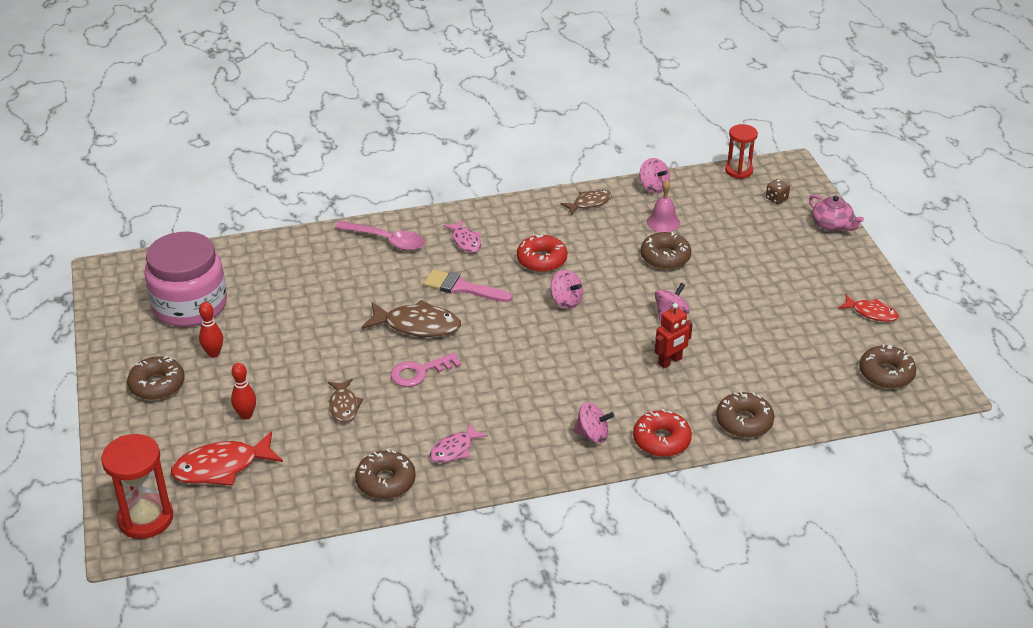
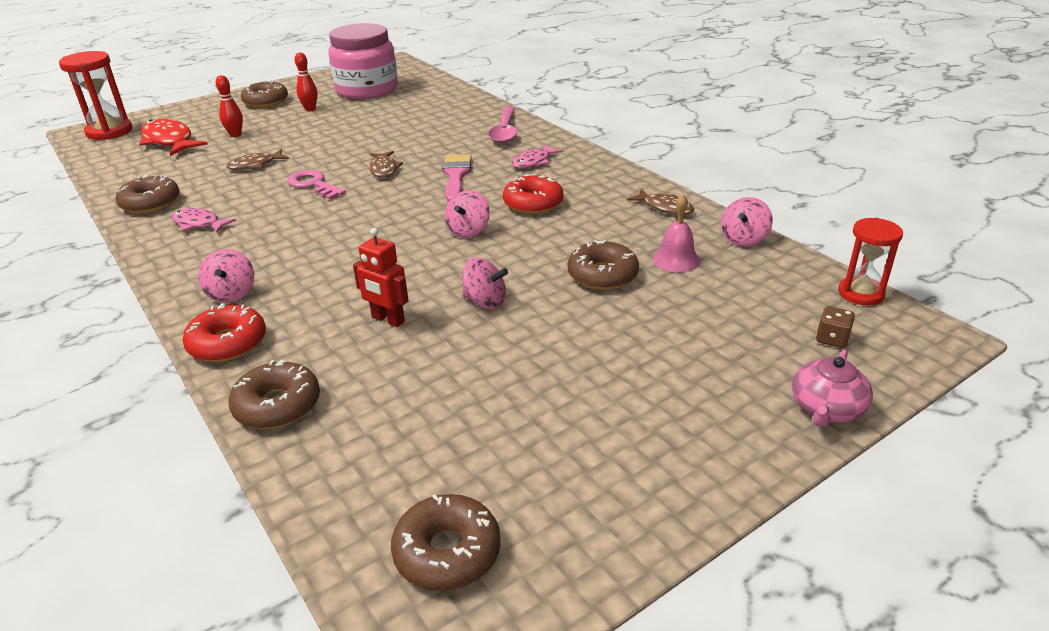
camera: 70 degrees right, 5 degrees down
brown fish [361,300,461,337] -> brown fish [369,151,403,178], size x0.60
red fish [838,294,898,322] -> none

